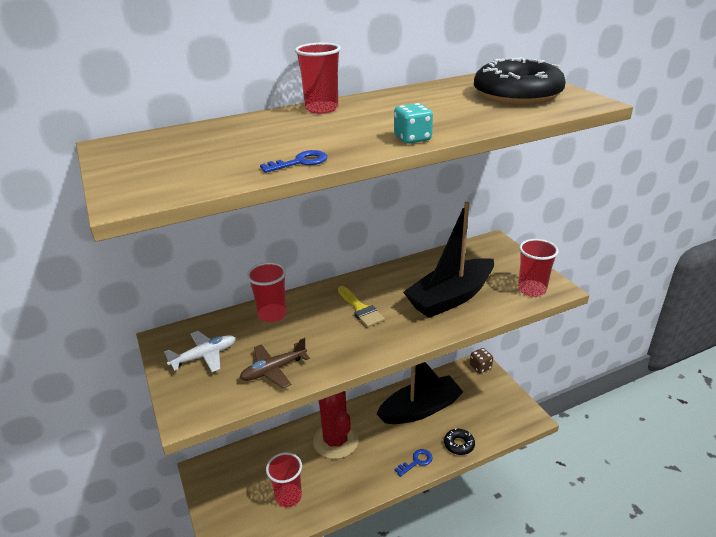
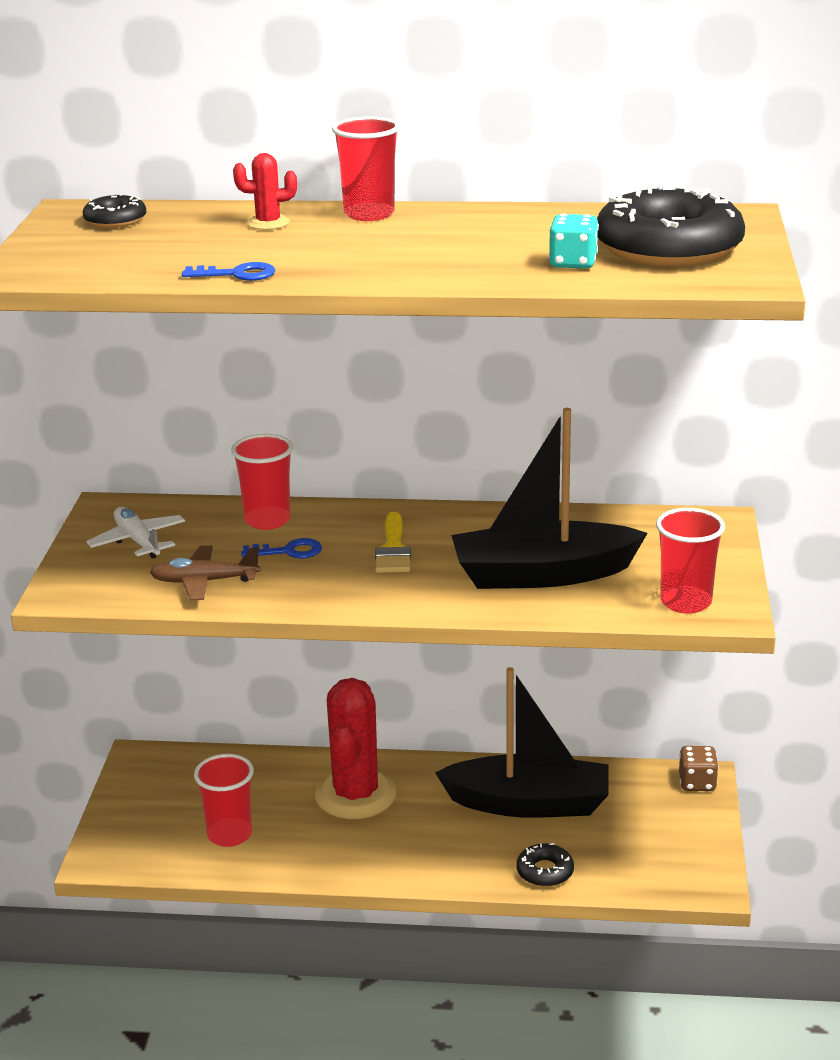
camera: 30 degrees right, 5 degrees down
white plane [164,331,236,372] -> white plane turned 120 degrees counterclockwise [86,507,185,559]
turquoise dice [394,103,433,144] -> turquoise dice moved to [549,214,599,269]
blue key [395,449,432,477] -> blue key moved to [241,538,322,558]
none -> black donut [83,193,146,228]
none -> red cactus [233,153,297,230]

